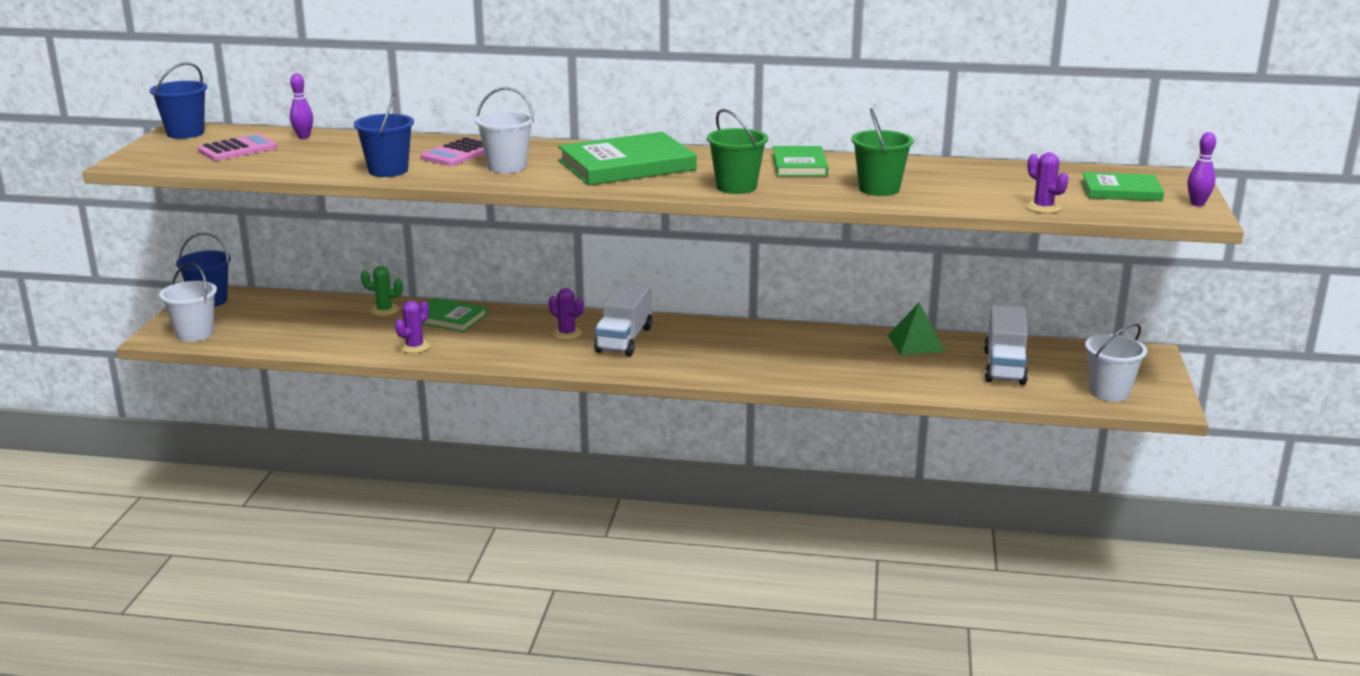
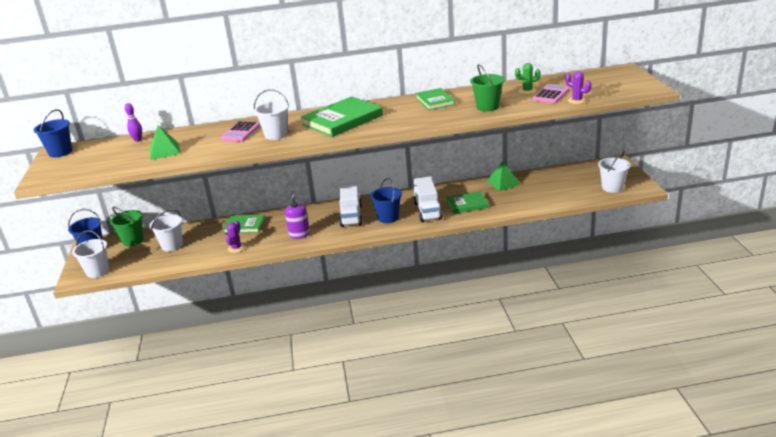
camera: 15 degrees left, 5 degrees up
pink calculator [198,134,277,161] -> pink calculator moved to [533,84,569,103]
blue bucket [354,92,414,177] -> blue bucket moved to [370,178,402,223]
green cactus [361,266,403,316] -> green cactus moved to [515,63,541,94]
purple cactus [549,288,584,340] -> none
green bucket [707,109,768,194] -> green bucket moved to [110,207,144,246]
white truck [984,305,1028,385] -> white truck moved to [413,177,442,222]
green book [1081,172,1164,201] -> green book moved to [446,191,488,214]
purple bowling pin [1187,132,1216,206] -> none
none -> white bucket [149,209,183,252]
none -> green pyramid [150,125,180,160]
none -> purple soap dispenser [285,191,310,239]

